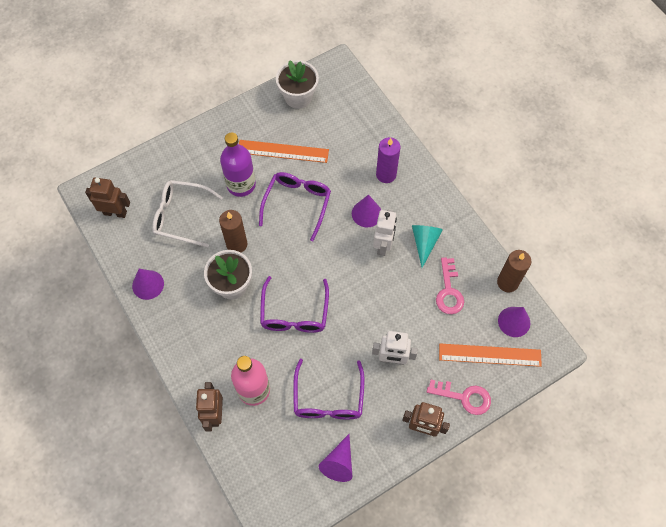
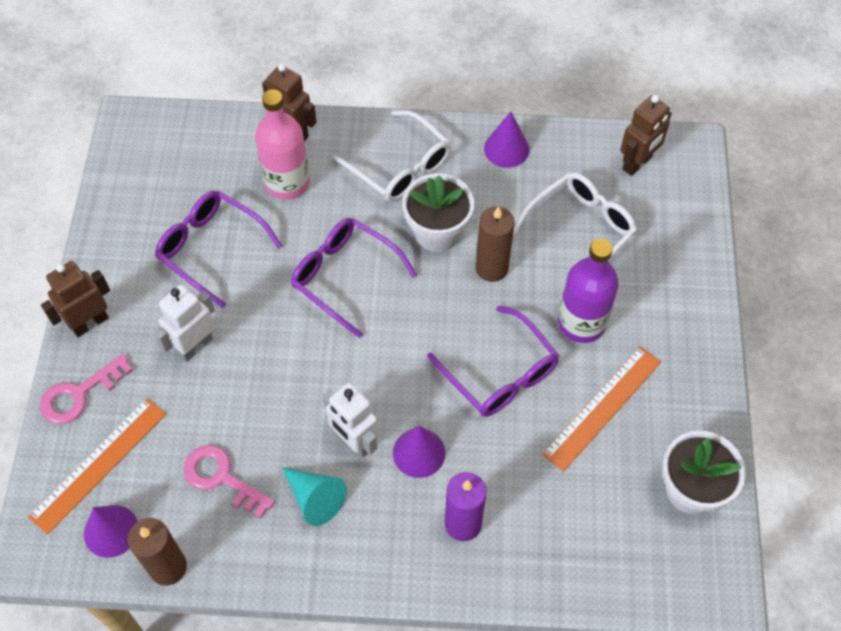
camera: 125 degrees right, 5 degrees down
purple cone [319,434,353,482] -> none
none -> white glasses [333,110,451,202]

